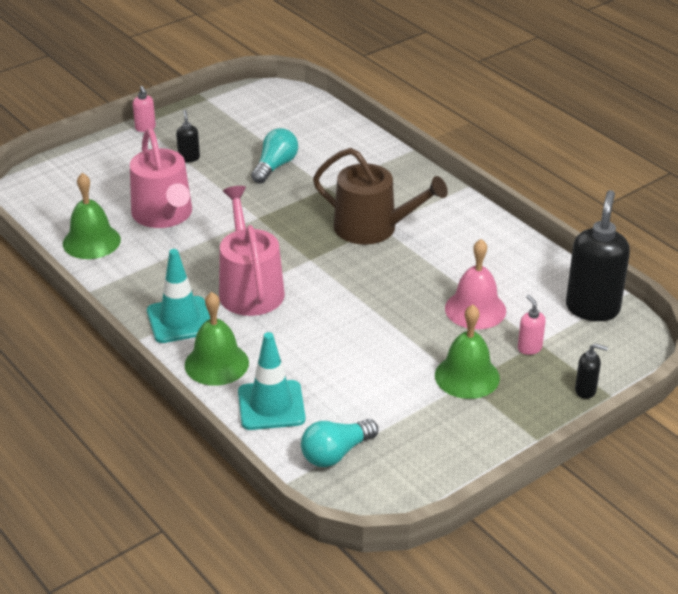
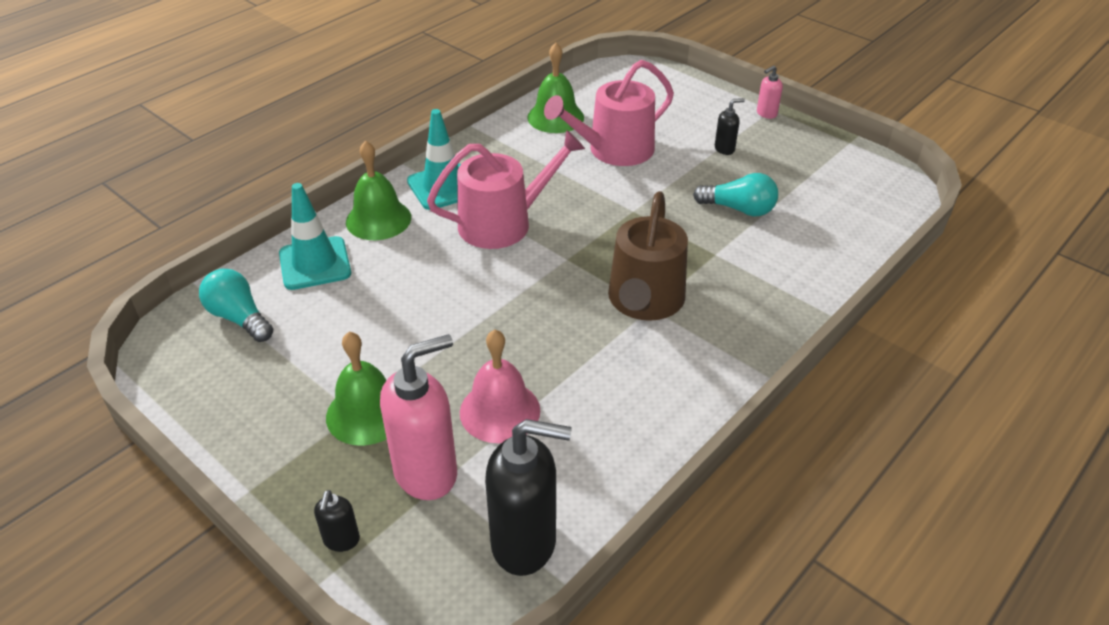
camera: 80 degrees right, 5 degrees up
pink soap dispenser [518,295,546,355] -> pink soap dispenser [380,334,457,500], size x2.19

